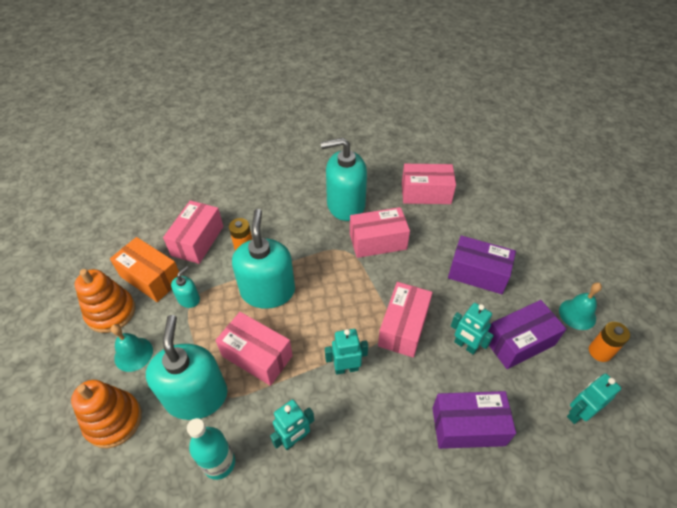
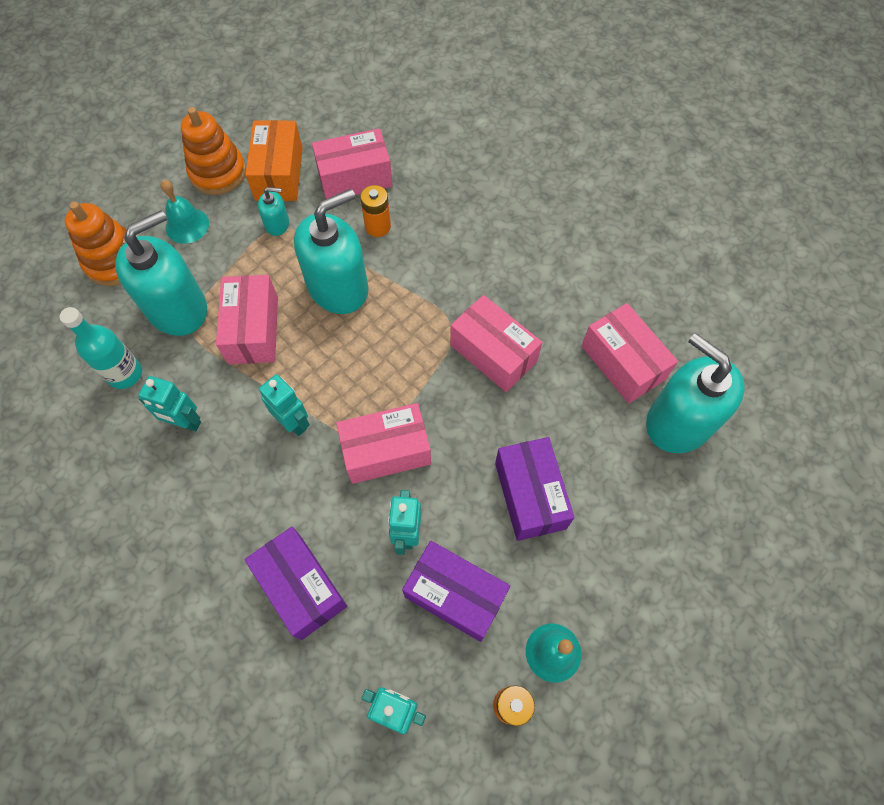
camera: 55 degrees right, 15 degrees up
turquoise soap dispenser [320,138,367,221] -> turquoise soap dispenser moved to [646,333,744,453]

